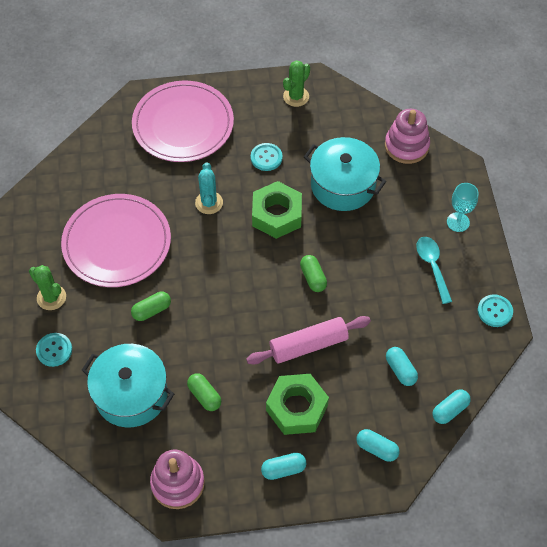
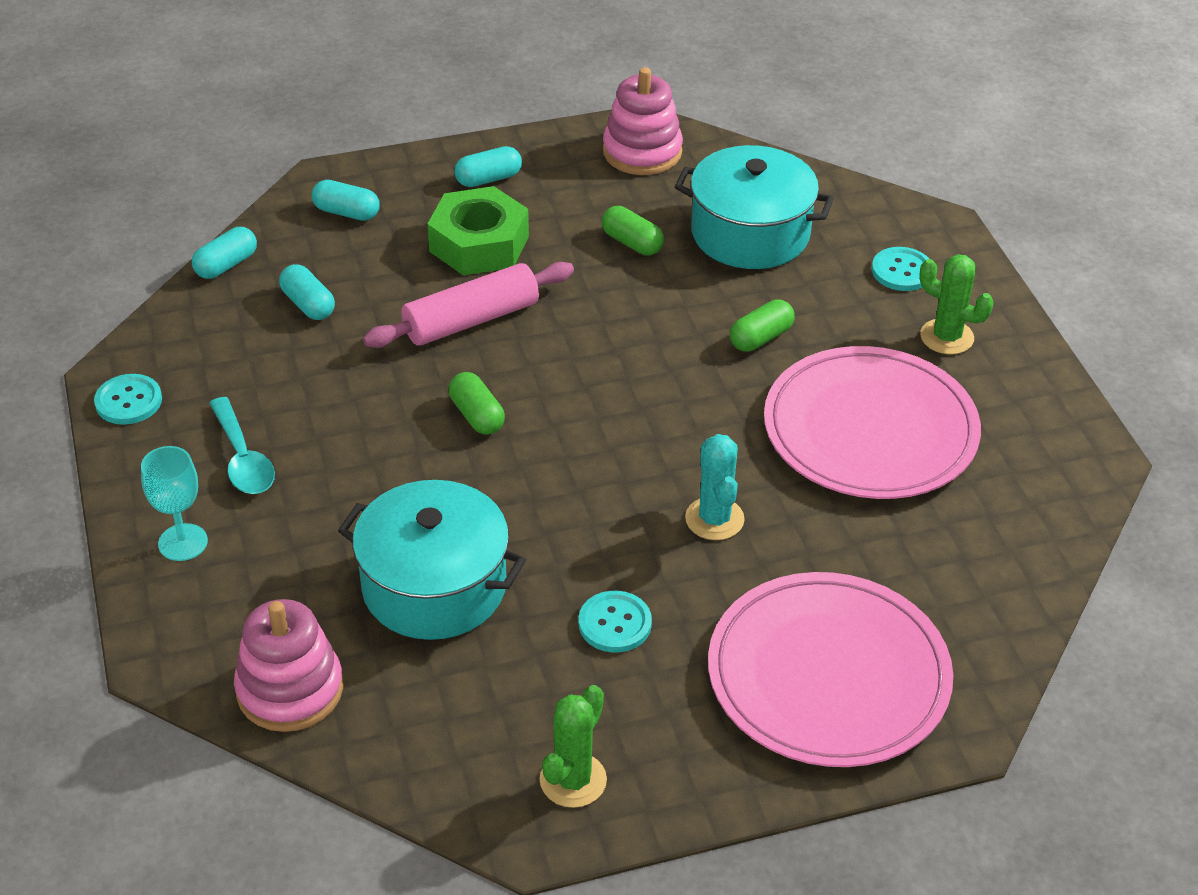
camera: 170 degrees right, 15 degrees down
green nut [252,181,302,239] -> none

